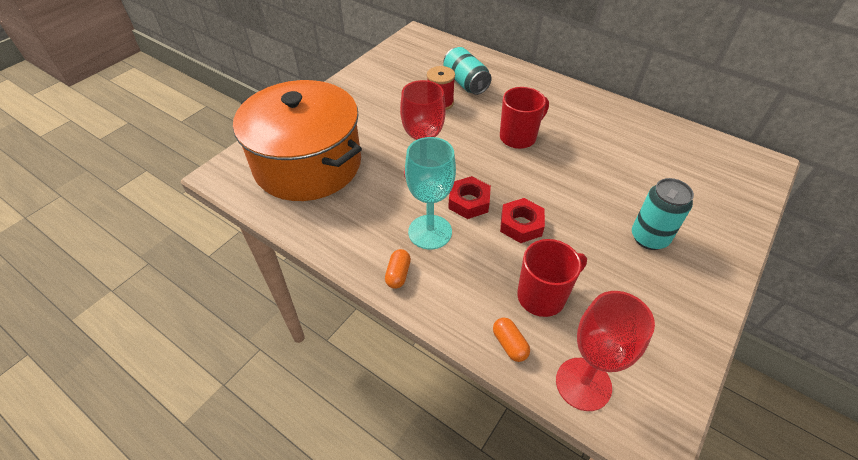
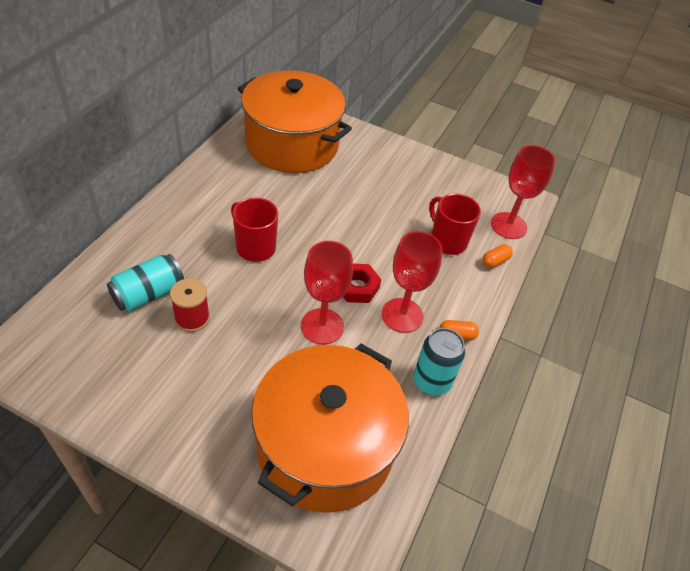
camera: 105 degrees left, 0 degrees up
turquoise goblet [405,137,456,250] -> red goblet [382,231,443,333]
red nut [500,198,545,243] -> none
turquoise can [632,178,694,250] -> turquoise can moved to [413,328,465,396]
none -> orange pot [237,70,352,173]

